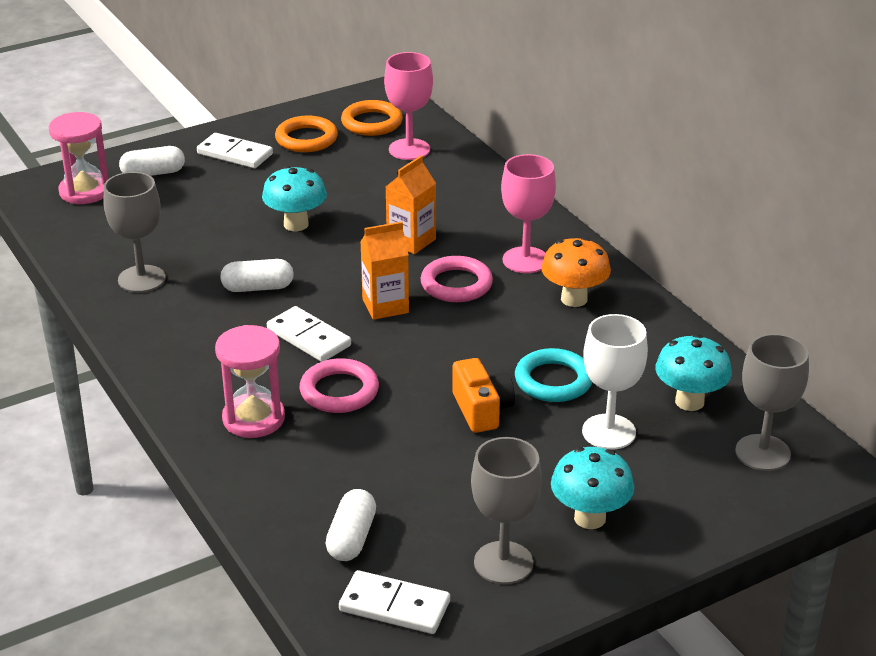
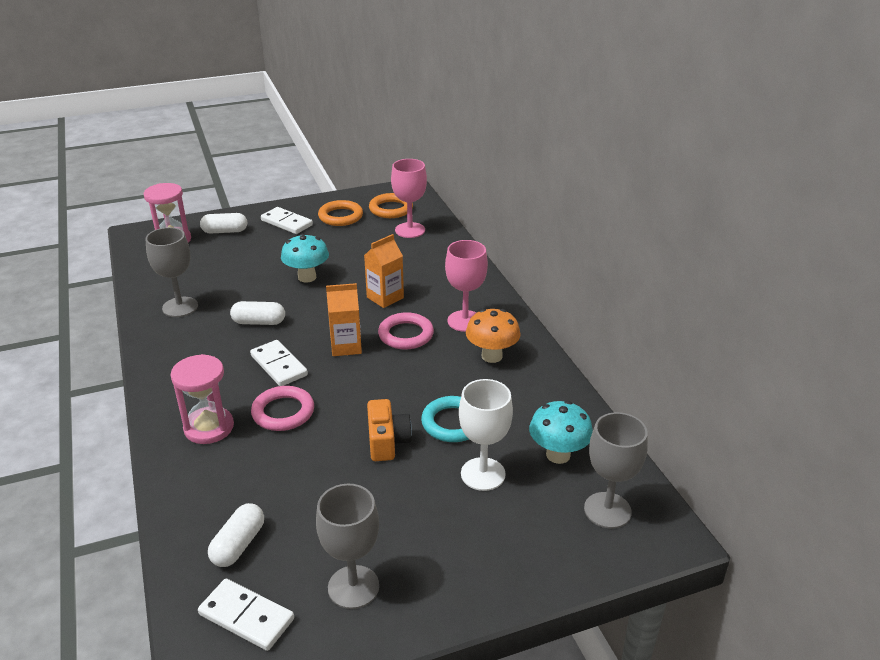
camera: 10 degrees right, 0 degrees up
turquoise mushroom [551,447,634,529] -> none

